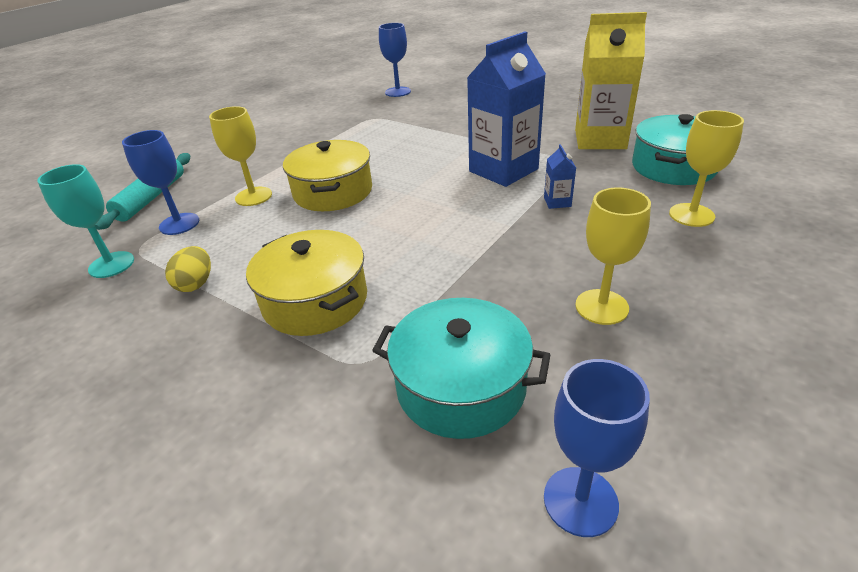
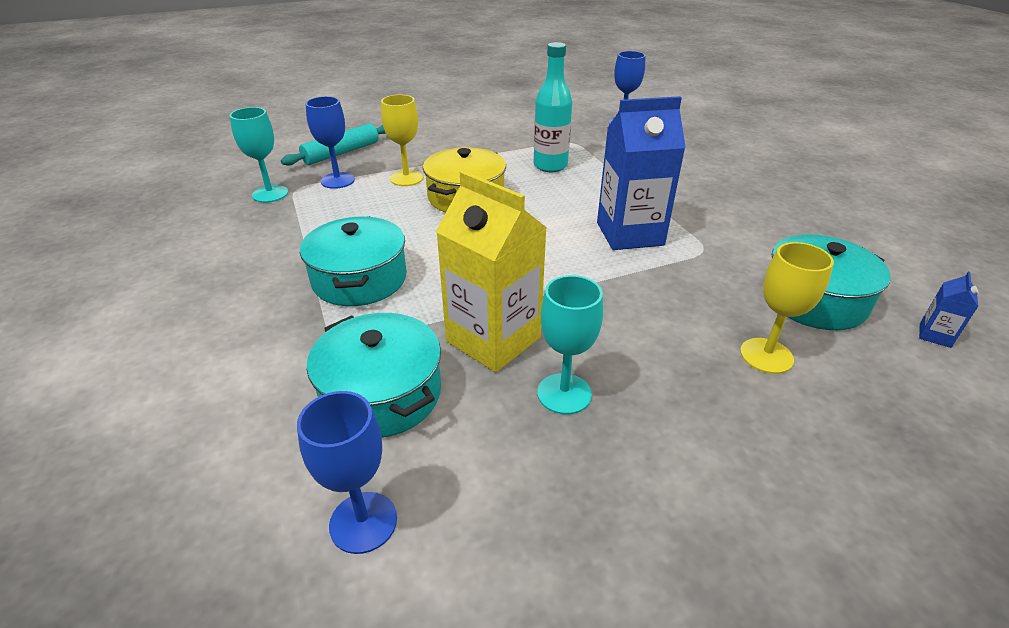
camera: 30 degrees right, 0 degrees up
yellow egg [165,246,211,292] -> none
yellow pot [246,230,367,336] -> turquoise pot [300,216,407,306]
blue carton [544,144,576,209] -> blue carton moved to [919,272,979,348]
yellow carton [575,12,647,149] -> yellow carton moved to [436,171,547,372]
yellow goblet [575,188,651,325] -> turquoise goblet [537,275,603,415]
none -> turquoise bottle [534,42,572,172]

